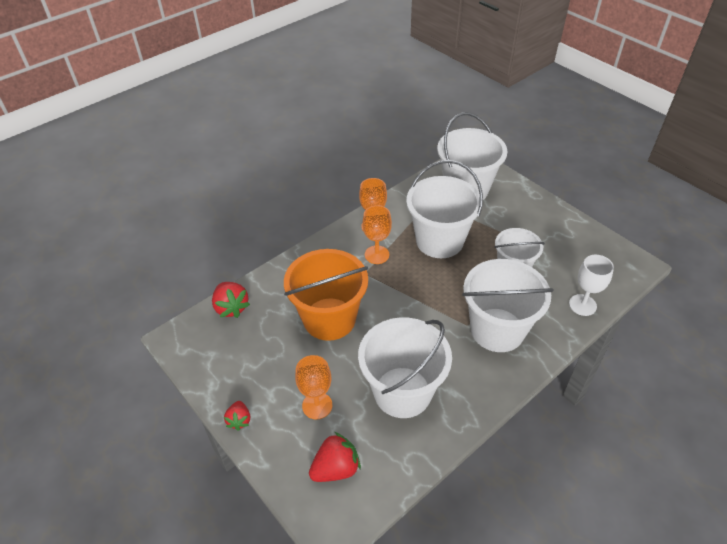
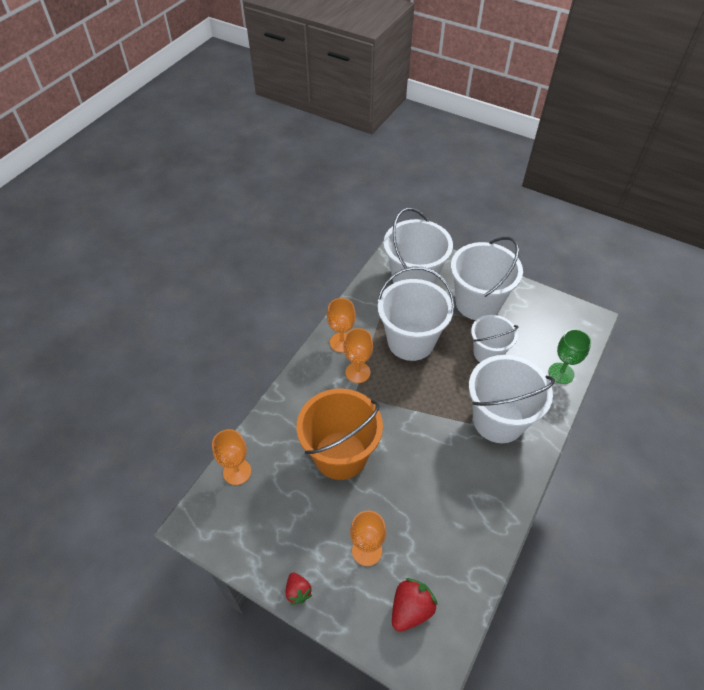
camera: 20 degrees left, 5 degrees up
red strawberry [212,282,250,318] -> orange goblet [212,429,251,485]
white bucket [358,317,452,418] -> white bucket moved to [451,237,523,320]
white goblet [569,255,614,316] -> green goblet [548,329,591,384]

